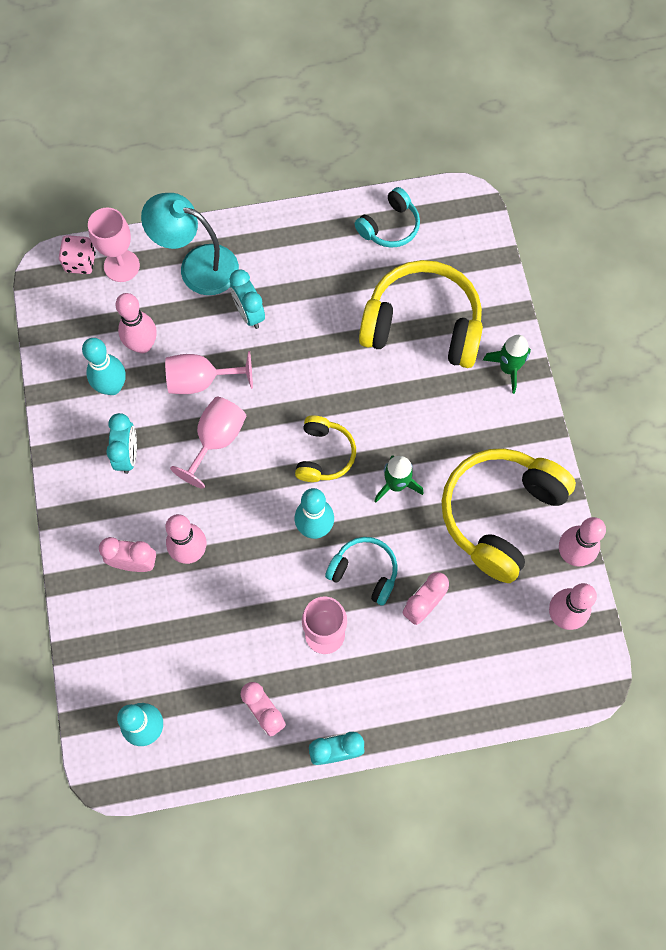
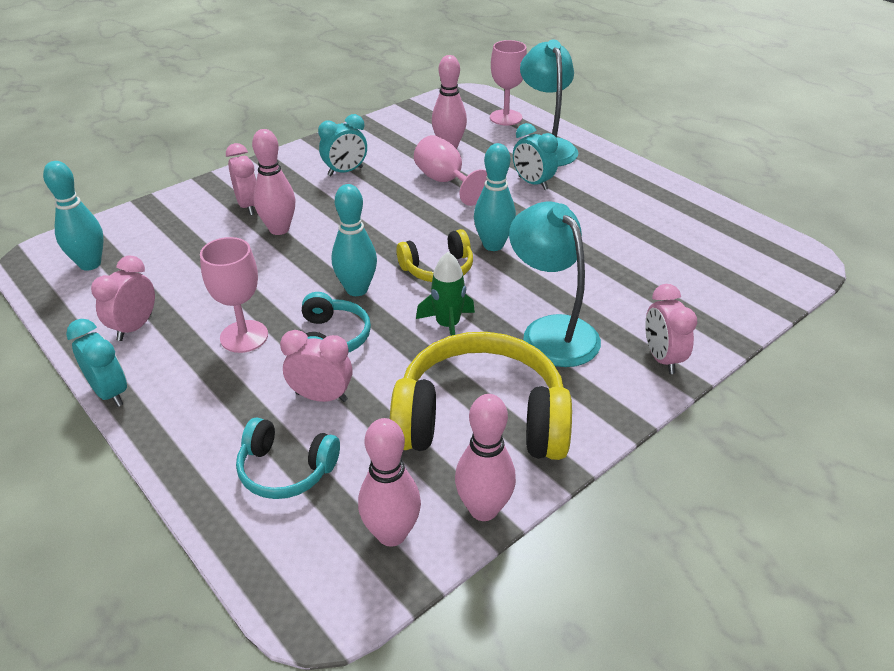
camera: 60 degrees right, 30 degrees down
pink dice [59,235,96,274] -> none
turquoise bowling pin [82,338,126,395] -> turquoise bowling pin moved to [474,143,516,251]
pink goblet [170,397,246,489] -> none
turquoise clock [229,270,265,329] -> turquoise clock turned 75 degrees counterclockwise [513,123,558,190]
turquoise headphones [355,187,420,248] -> turquoise headphones moved to [236,417,340,499]
yellow headphones [359,260,483,368] -> none
green rocket [483,335,531,394] -> pink clock [645,284,697,374]
none -> turquoise lamp [509,202,601,367]

